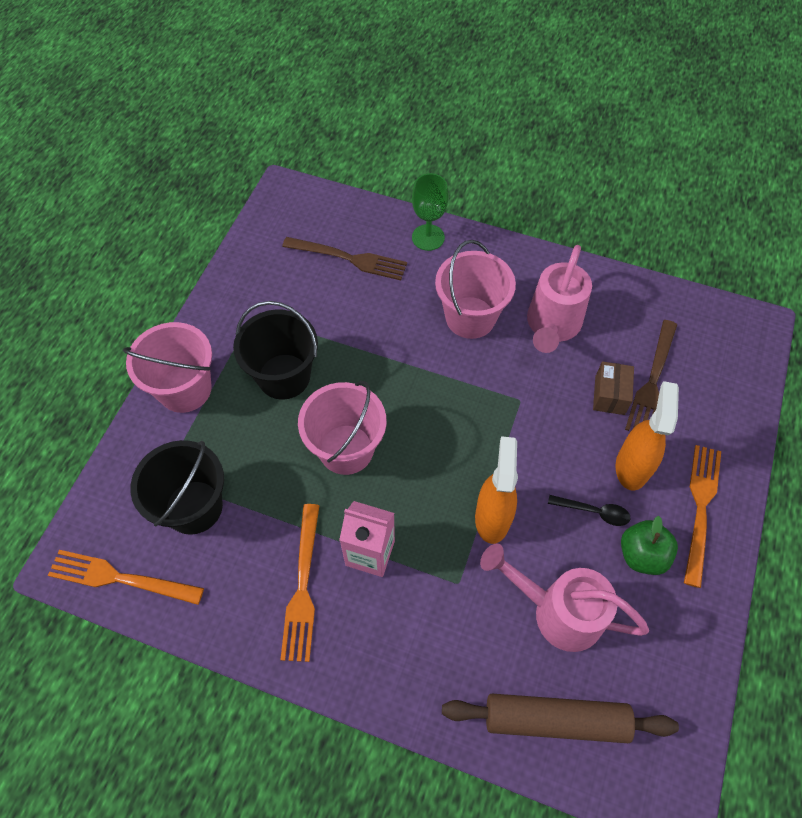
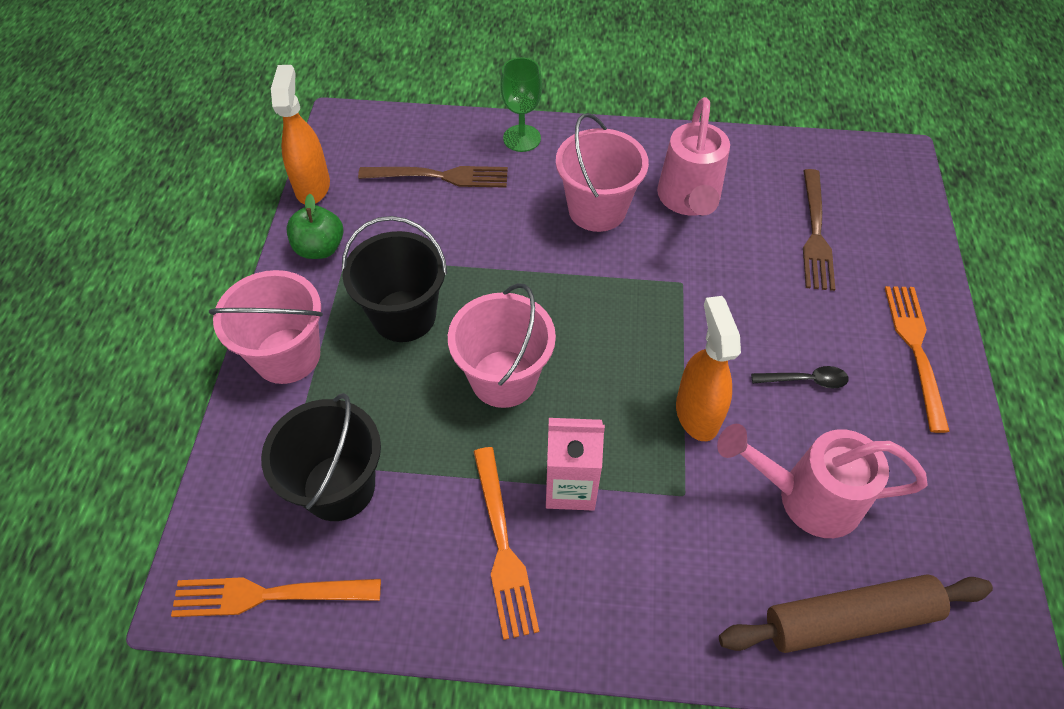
camera: 15 degrees left, 5 degrees down
brown box [593,362,634,415] -> none
orange spray bottle [616,381,679,491] -> orange spray bottle moved to [271,65,330,204]
green apple [621,516,678,575] -> green apple moved to [286,194,343,259]

